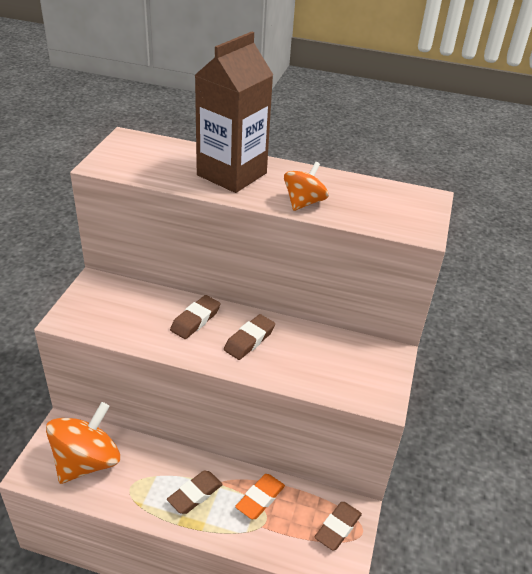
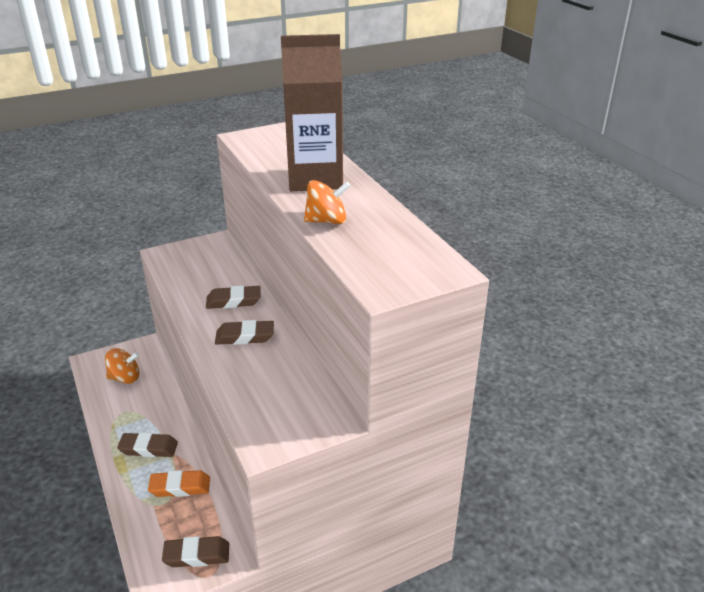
camera: 50 degrees right, 5 degrees down
orange spinning top [46,402,120,484] -> orange spinning top [105,348,139,384], size x0.57

